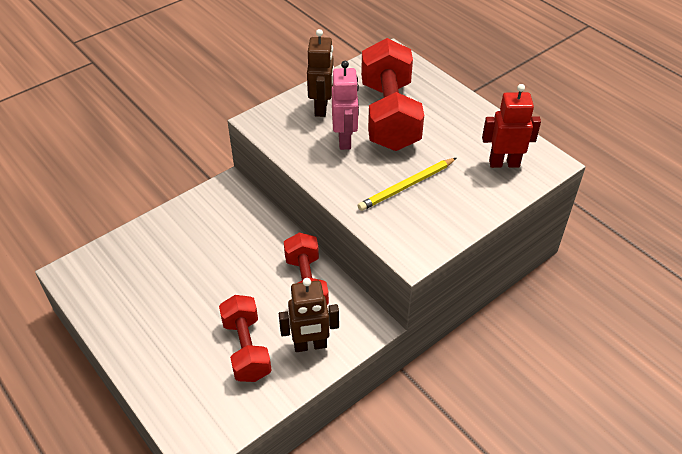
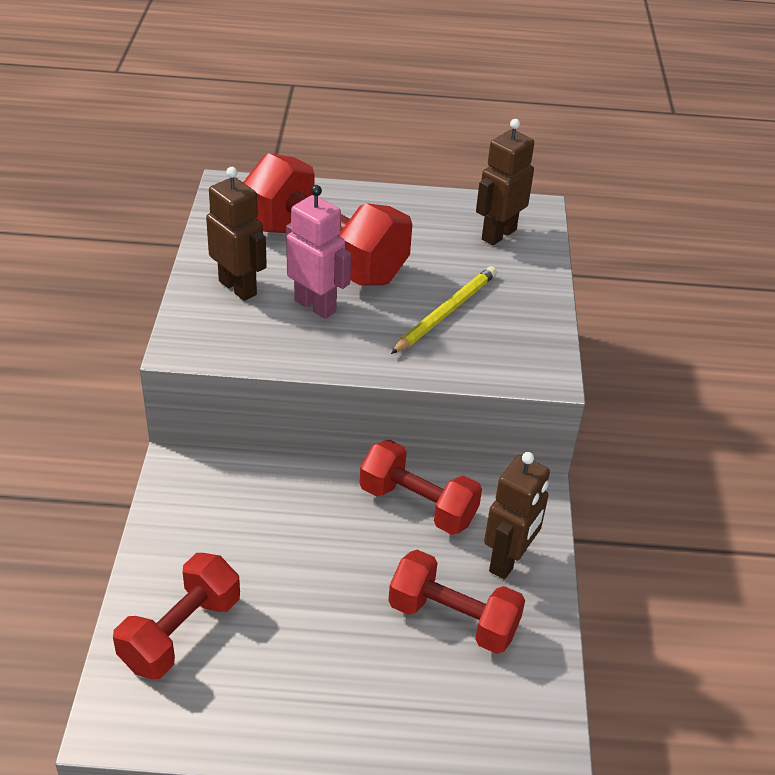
camera: 50 degrees left, 5 degrees down
yellow pencil [358,158,456,211] -> yellow pencil turned 150 degrees counterclockwise [391,266,497,354]
red robot [482,84,541,168] -> brown robot [476,119,534,245]
none -> red dumbbell [113,553,240,680]

